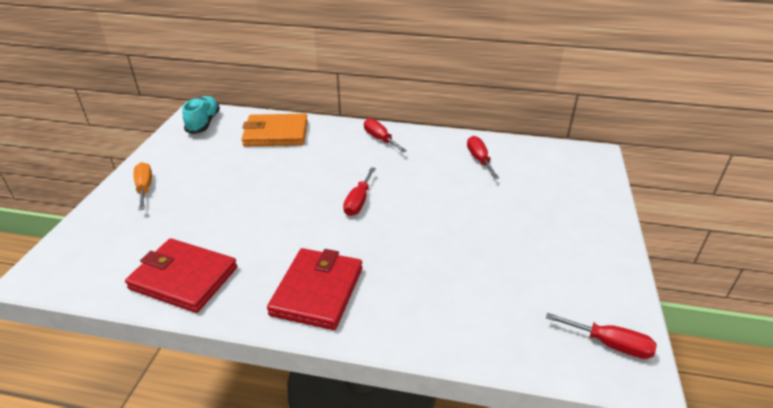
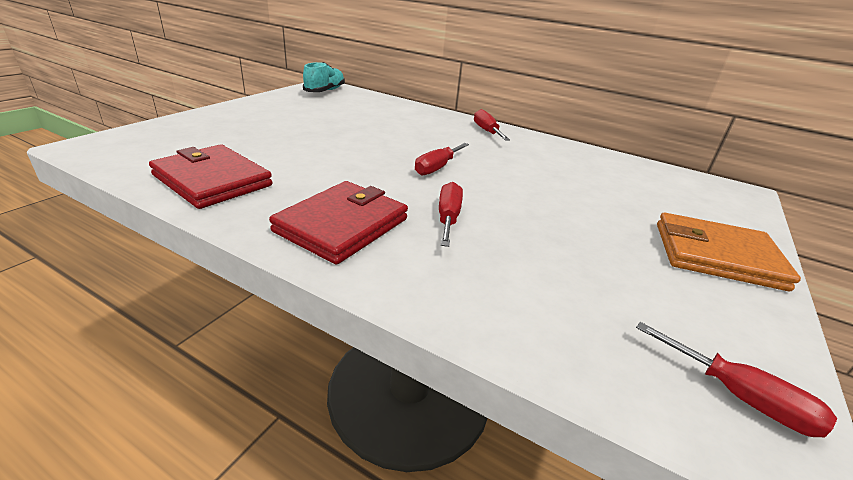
camera: 15 degrees right, 5 degrees down
orange screwdriver [134,162,152,210] -> none
orange wallet [242,114,308,147] -> orange wallet moved to [657,213,801,291]
red screwdriver [467,136,499,179] -> red screwdriver moved to [439,182,463,247]

